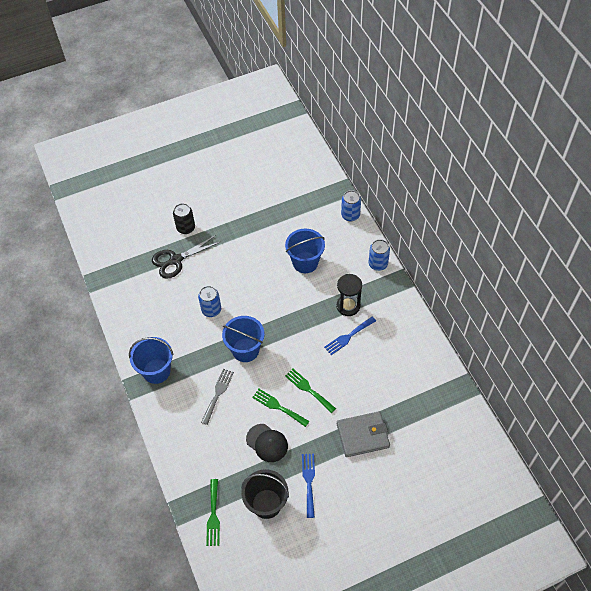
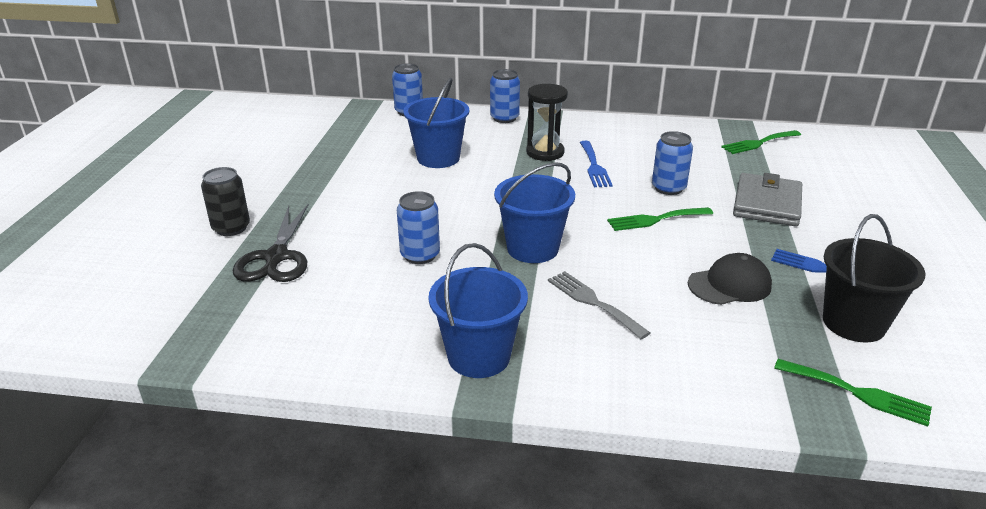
camera: 60 degrees left, 25 degrees down
green fork [252,389,309,427] -> green fork moved to [721,130,801,154]
none -> blue can [652,131,693,195]

